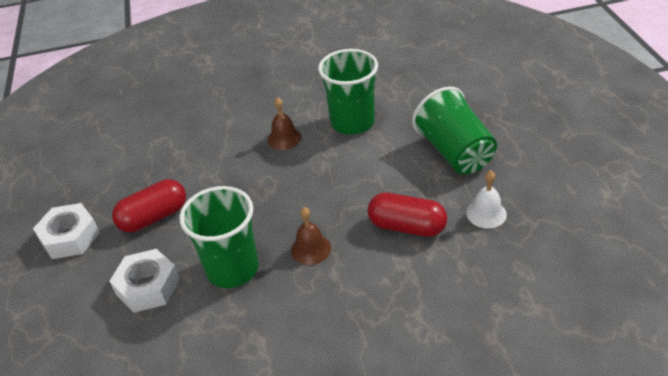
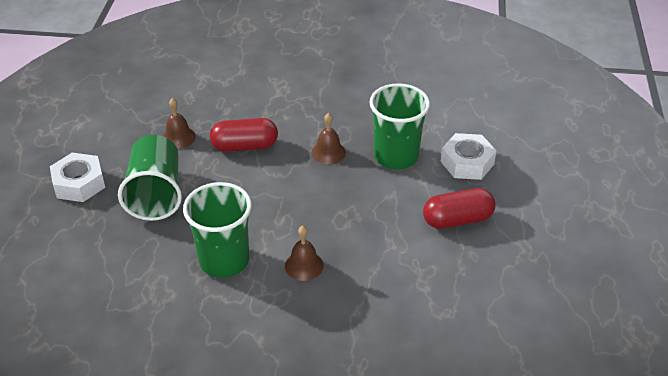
camera: 165 degrees left, 0 degrees up
white nut [33,203,100,259] -> white nut moved to [50,153,105,202]
red capsule [368,193,447,237] -> red capsule turned 45 degrees counterclockwise [210,118,278,152]
white bell [466,170,507,229] -> brown bell [163,98,196,149]

